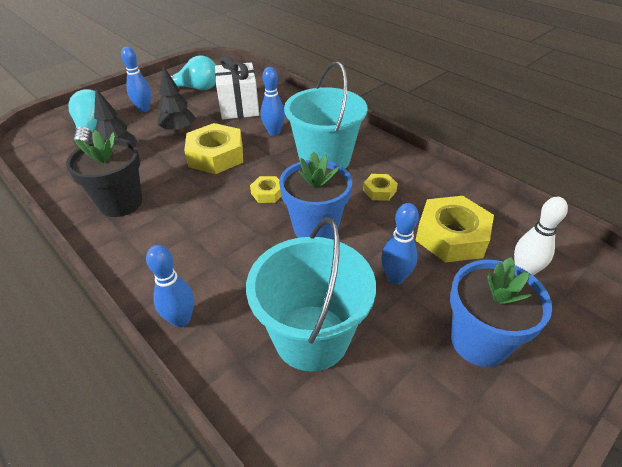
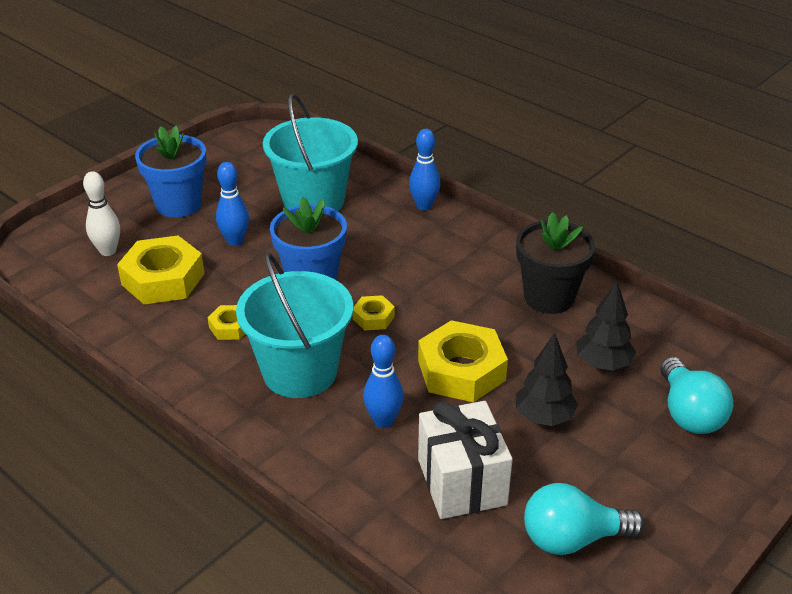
camera: 175 degrees right, 5 degrees down
blue bowling pin [121,47,151,112] -> none

